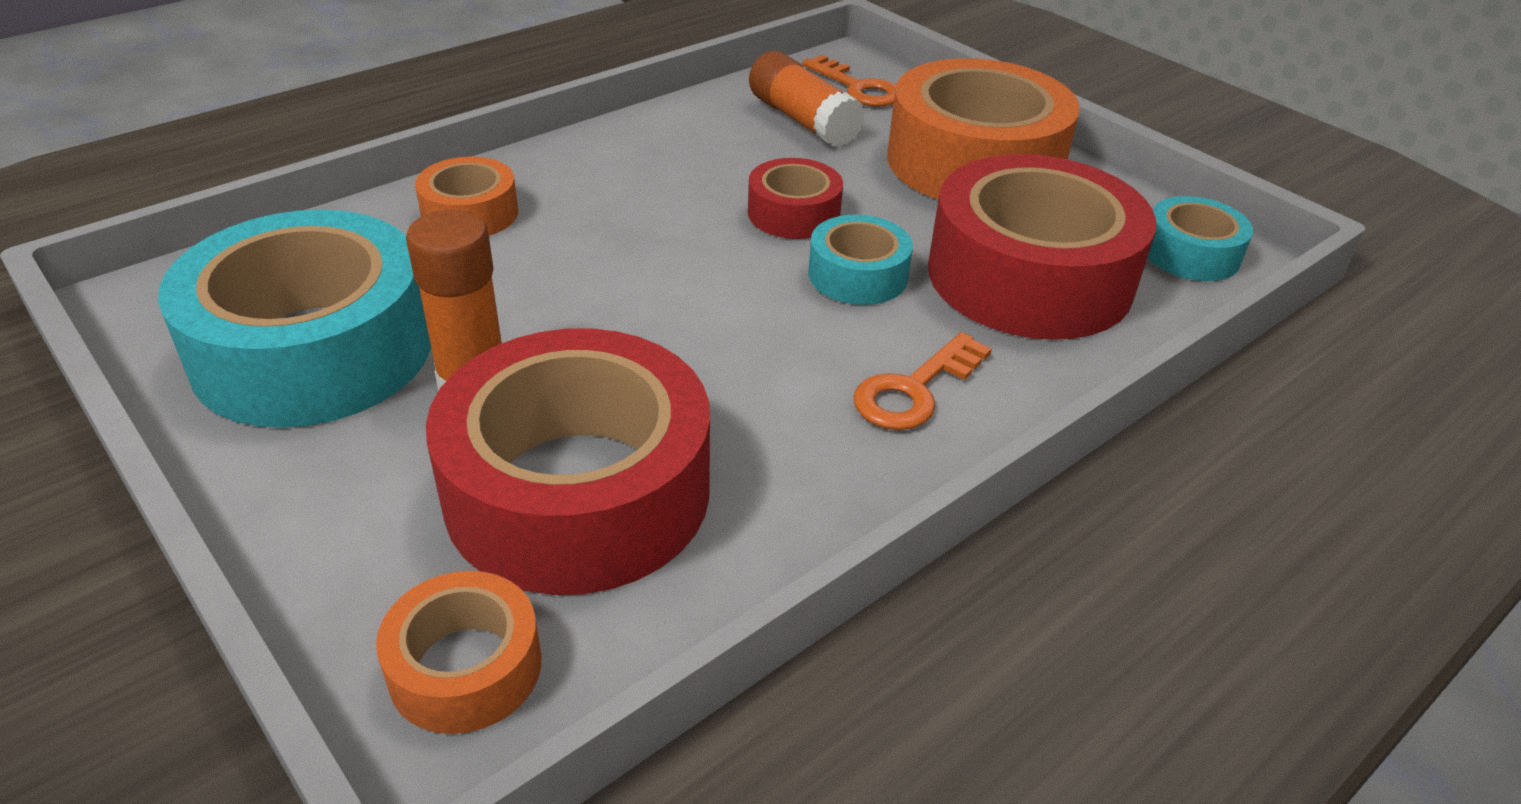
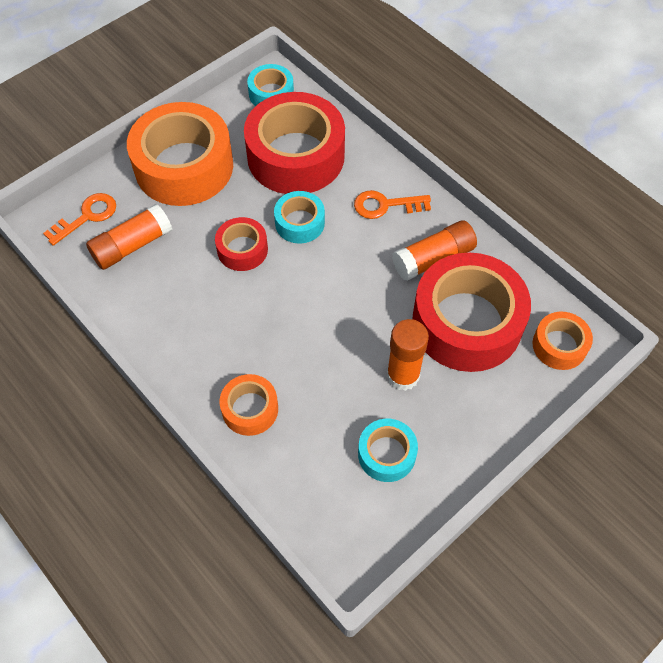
camera: 90 degrees left, 20 degrees up
turquoise tape [158,210,431,428] -> turquoise tape [358,419,418,482], size x0.49
orange key [853,332,992,430] -> orange key turned 135 degrees clockwise [354,190,431,219]
none -> orange glue stick [392,220,477,281]

